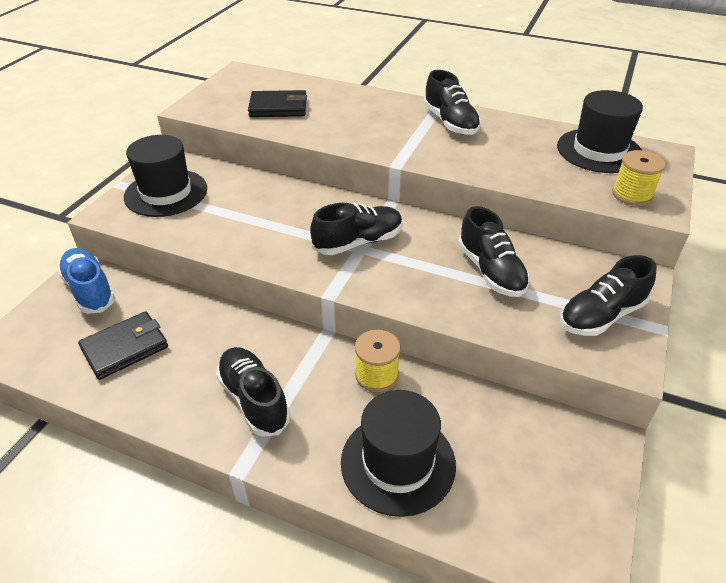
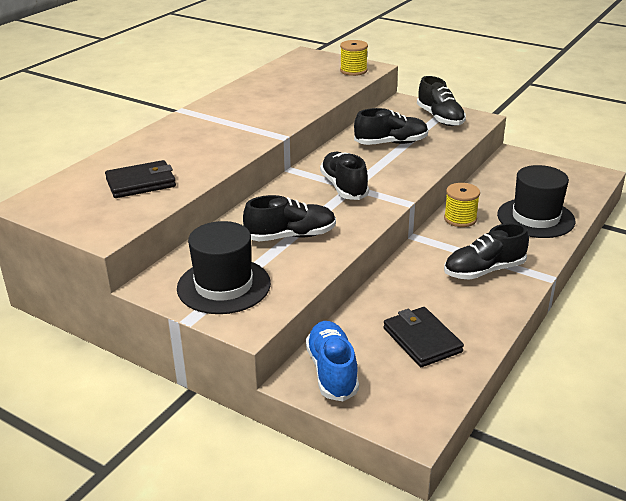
camera: 80 degrees left, 10 degrees down
blue shoe [57,248,115,314] -> blue shoe turned 105 degrees clockwise [306,321,359,401]
black wallet [248,90,307,117] -> black wallet turned 60 degrees clockwise [105,160,176,198]
black shoe [423,70,481,135] -> black shoe moved to [243,195,336,242]
black hat [557,90,643,173] -> none

